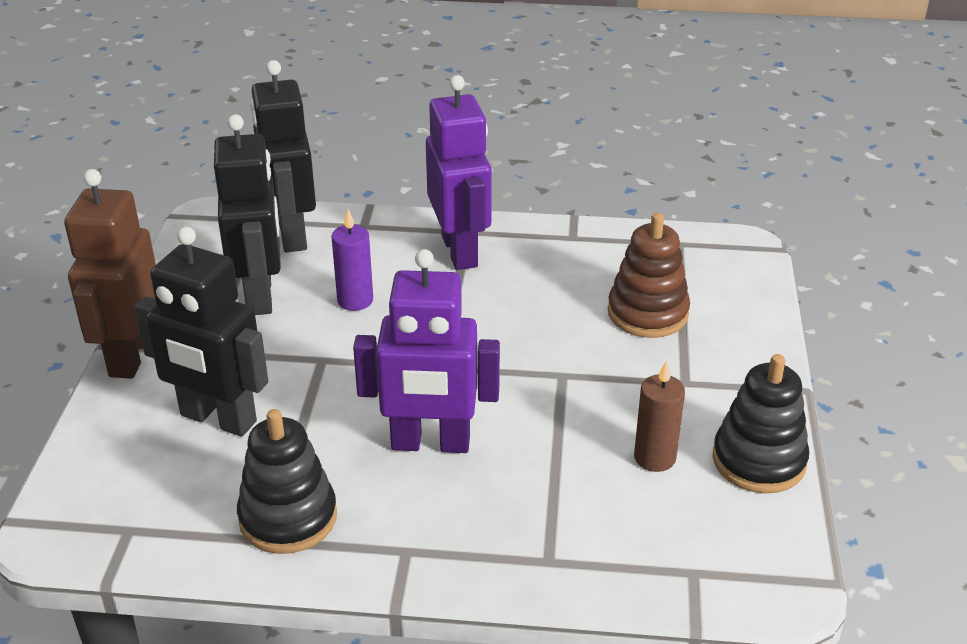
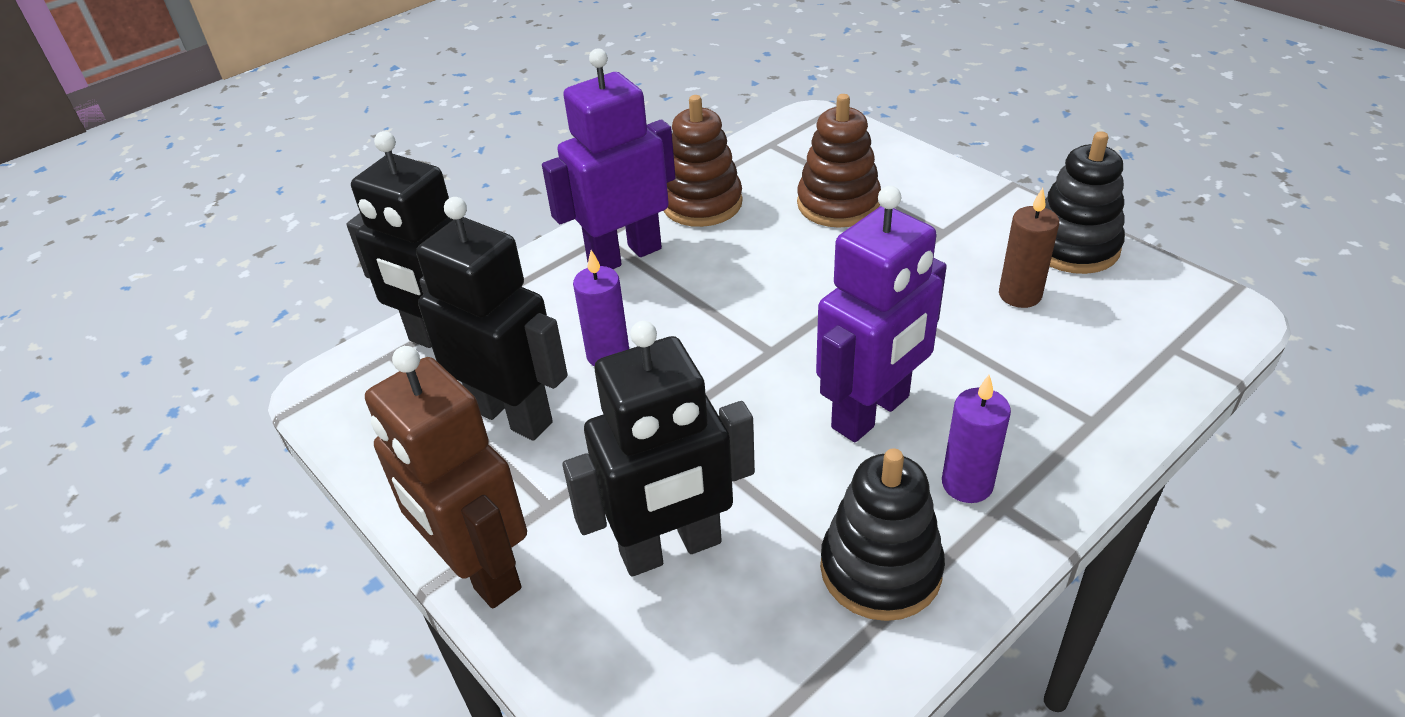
camera: 45 degrees left, 5 degrees up
purple robot [426,75,492,270] -> purple robot turned 60 degrees counterclockwise [542,49,676,269]
none -> brown stacking toy [664,95,743,227]
none -> purple candle [942,375,1011,503]

